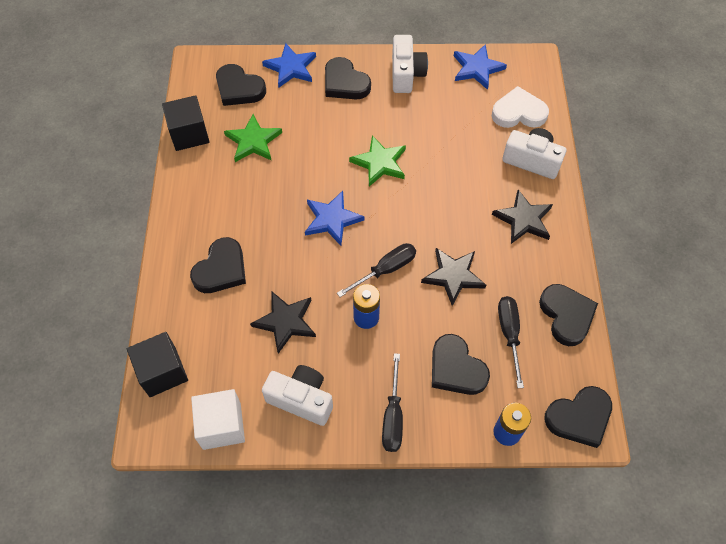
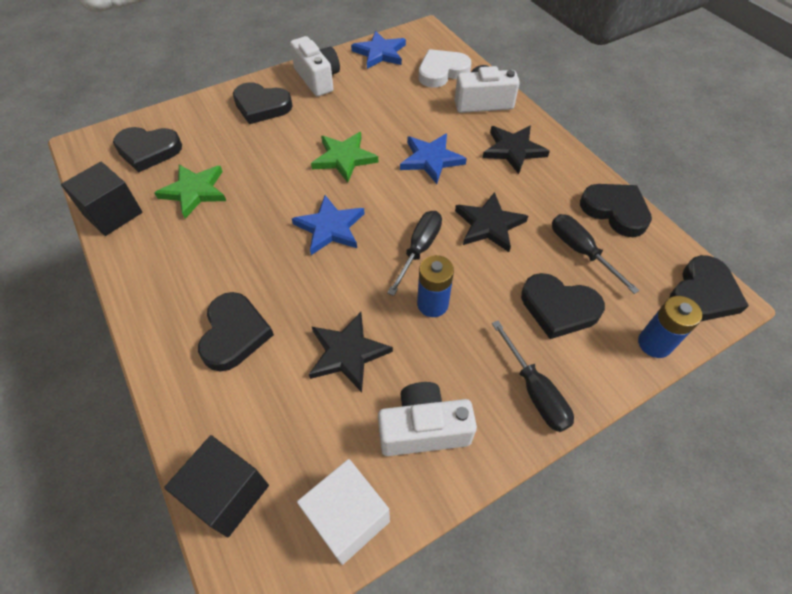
camera: 30 degrees left, 5 degrees down
blue star [262,43,316,87] -> blue star moved to [400,133,467,184]

